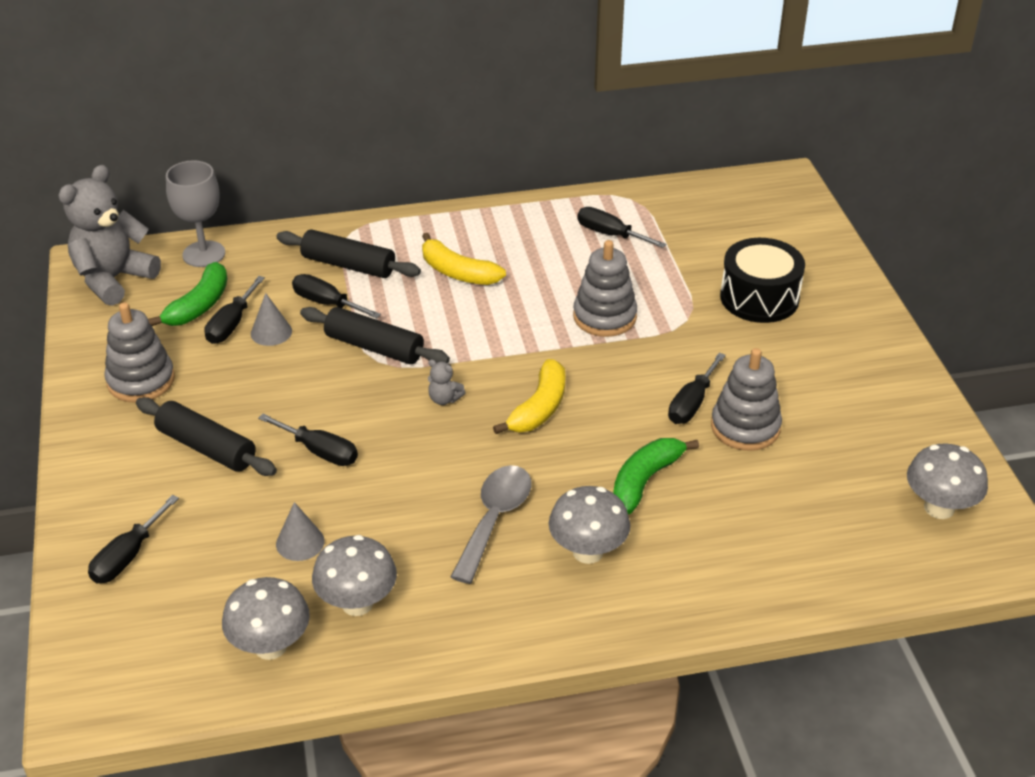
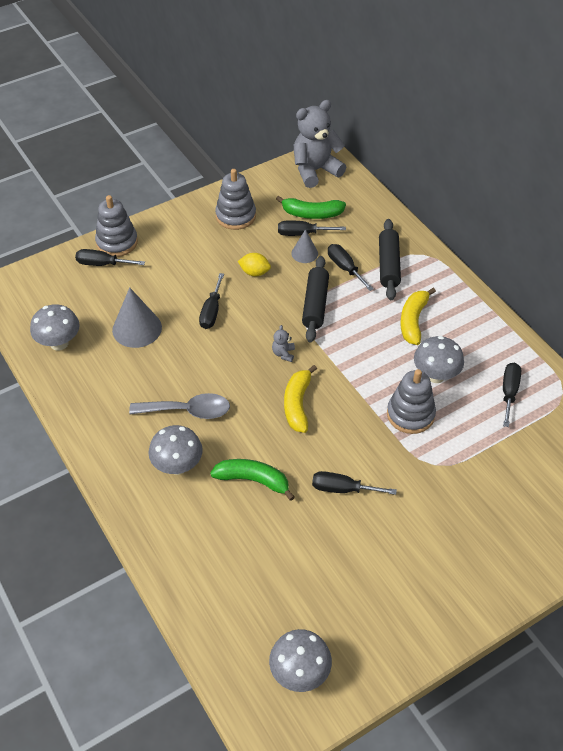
camera: 70 degrees right, 10 degrees up
grey teddy bear [58,165,161,306] -> grey teddy bear turned 45 degrees counterclockwise [294,100,346,188]
black rolling pin [136,397,277,476] -> none
grey goblet [166,160,225,267] -> none
grey cone [276,502,324,561] -> grey cone [112,287,162,348], size x1.72
black screwdriver [292,274,381,318] -> black screwdriver turned 45 degrees counterclockwise [328,244,374,291]
grey mushroom [312,535,397,616] -> grey mushroom moved to [414,336,464,383]
yellow banana [493,359,565,434] -> yellow banana turned 90 degrees clockwise [284,365,317,433]
grey stacking toy [711,348,782,451] -> grey stacking toy moved to [95,195,138,257]
black drum [720,238,805,323] -> none
none -> yellow lemon [238,253,271,276]

